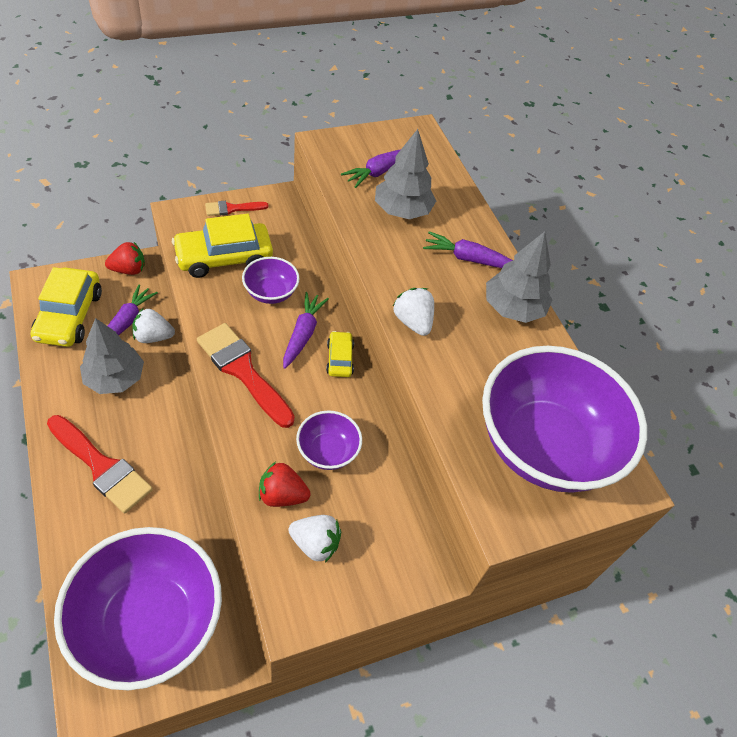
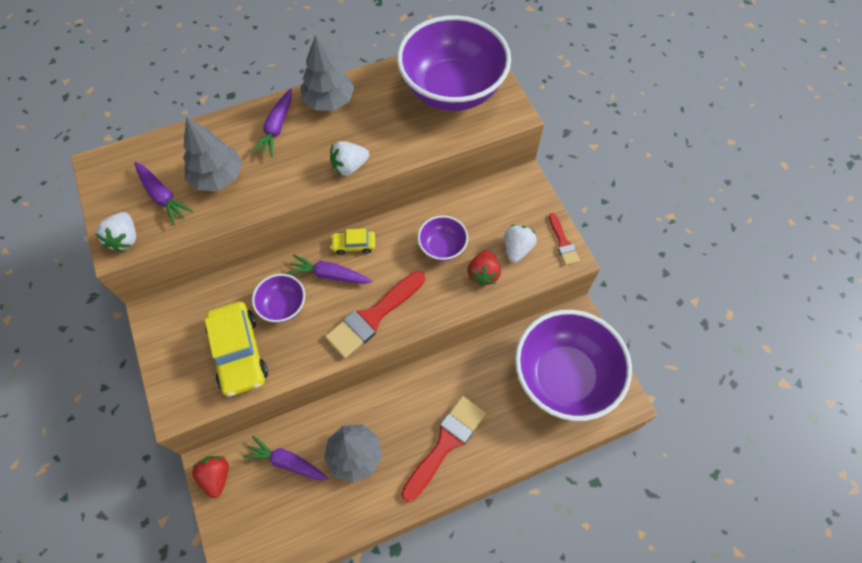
camera: 85 degrees left, 10 degrees up
yellow car [31,267,102,347] -> none
white strawberry [133,309,175,343] -> white strawberry moved to [96,212,136,252]
red brush [205,201,269,216] -> red brush moved to [549,213,580,265]

